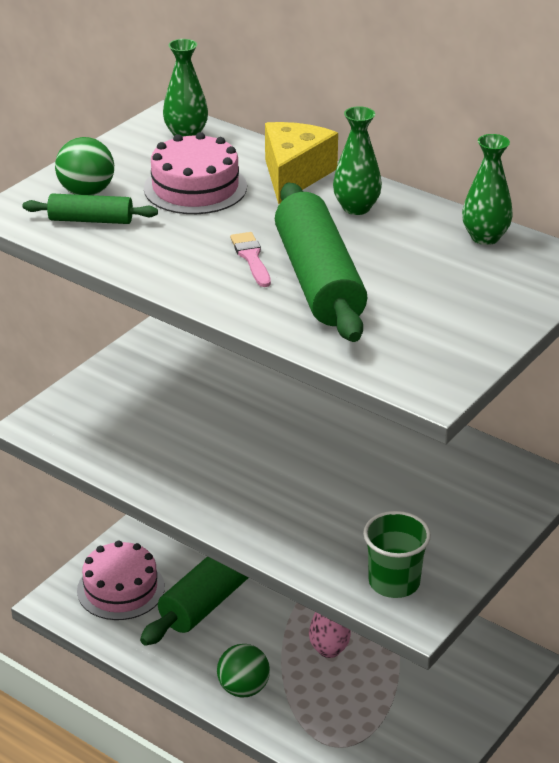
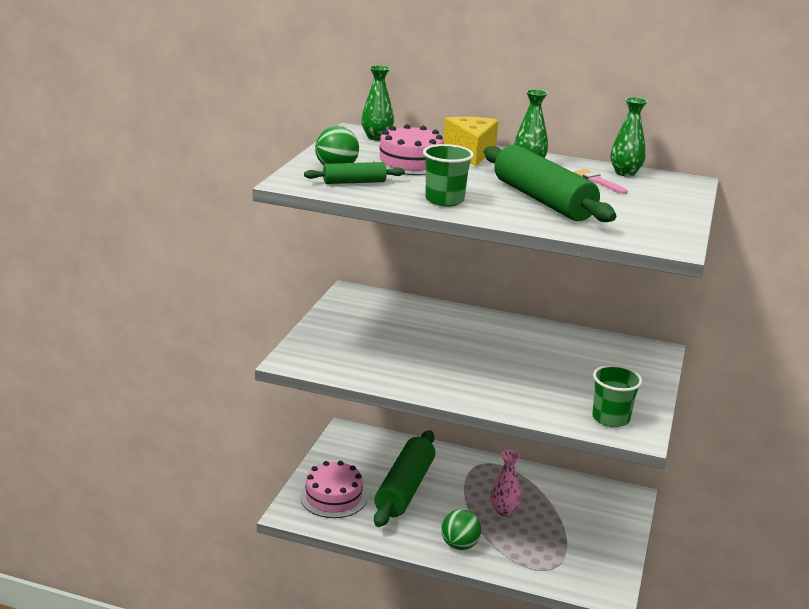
camera: 20 degrees left, 10 degrees down
pink brush [230,232,271,287] -> pink brush moved to [574,169,628,194]
none -> green cup [423,144,474,207]

